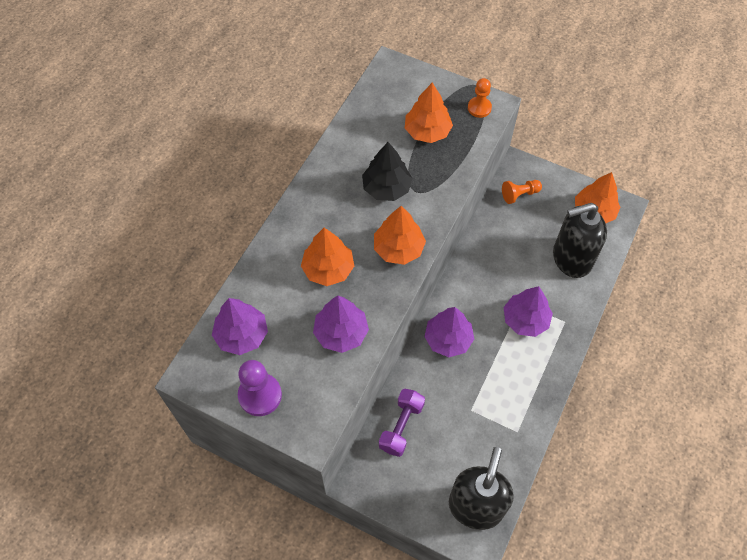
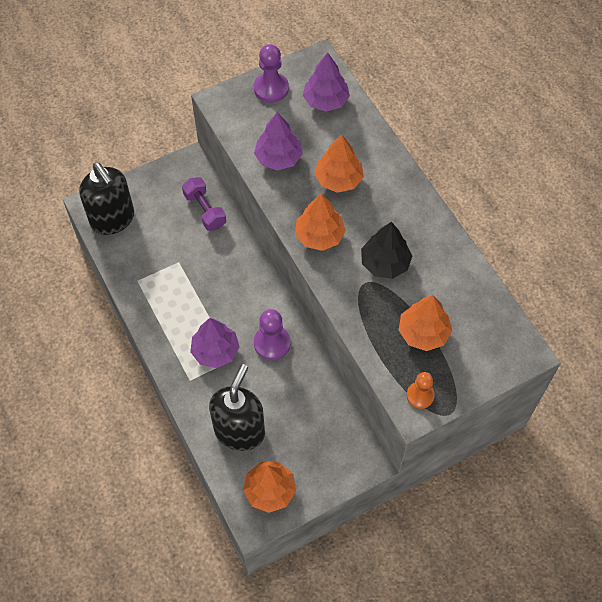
camera: 125 degrees right, 0 degrees up
purple tree [424,307,474,357] -> none
orange pawn [502,180,542,204] -> none
none -> purple pawn [254,309,291,360]

